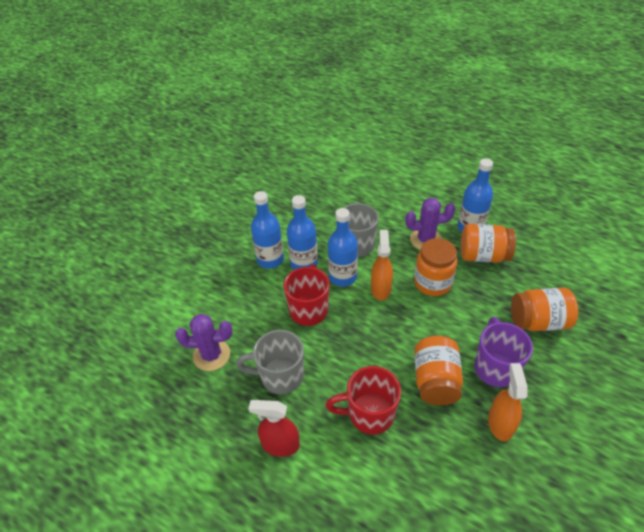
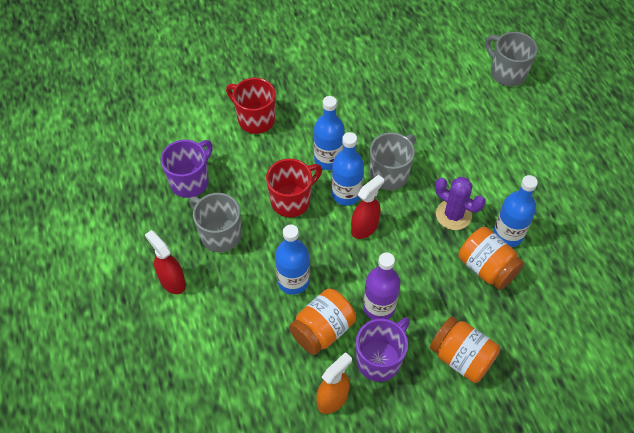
camera: 40 degrees right, 10 degrees up
purple cactus [175,314,232,371] -> purple mug [161,140,213,198]
blue bottle [251,191,284,269] -> blue bottle moved to [275,225,310,295]
red mug [326,366,401,434] -> red mug moved to [226,78,276,134]
orange spray bottle [371,230,393,301] -> red spray bottle [351,175,384,239]
orange jar [414,238,457,296] -> none
none -> purple bottle [363,252,400,320]
none -> grey mug [485,32,538,86]

